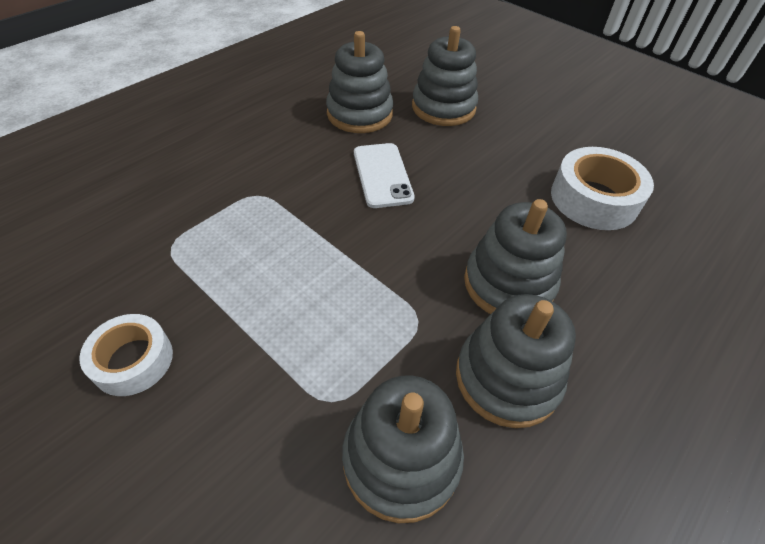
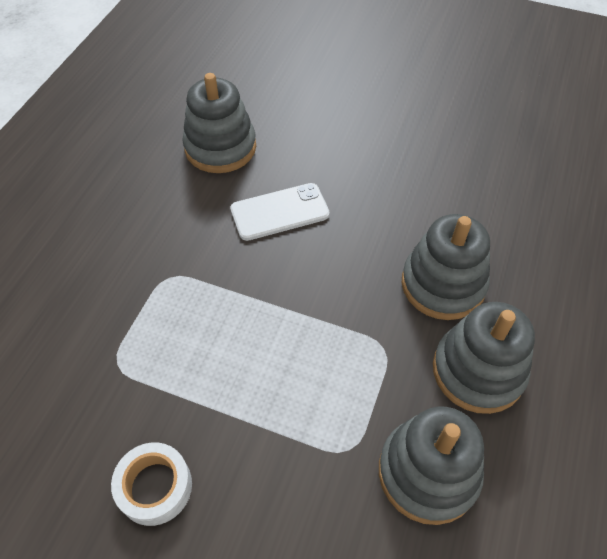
camera: 20 degrees left, 5 degrees up
white phone [354,143,415,208] -> white phone turned 75 degrees counterclockwise [230,183,330,241]
grey stacking toy [412,26,478,126] -> none
white tape [551,147,654,230] -> none

